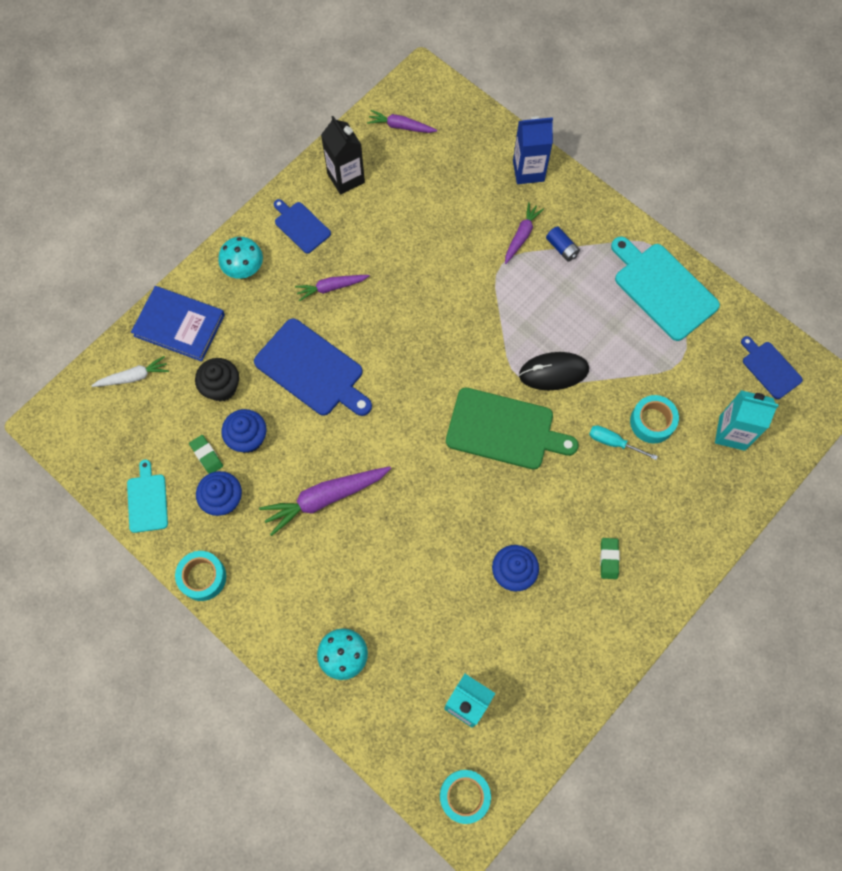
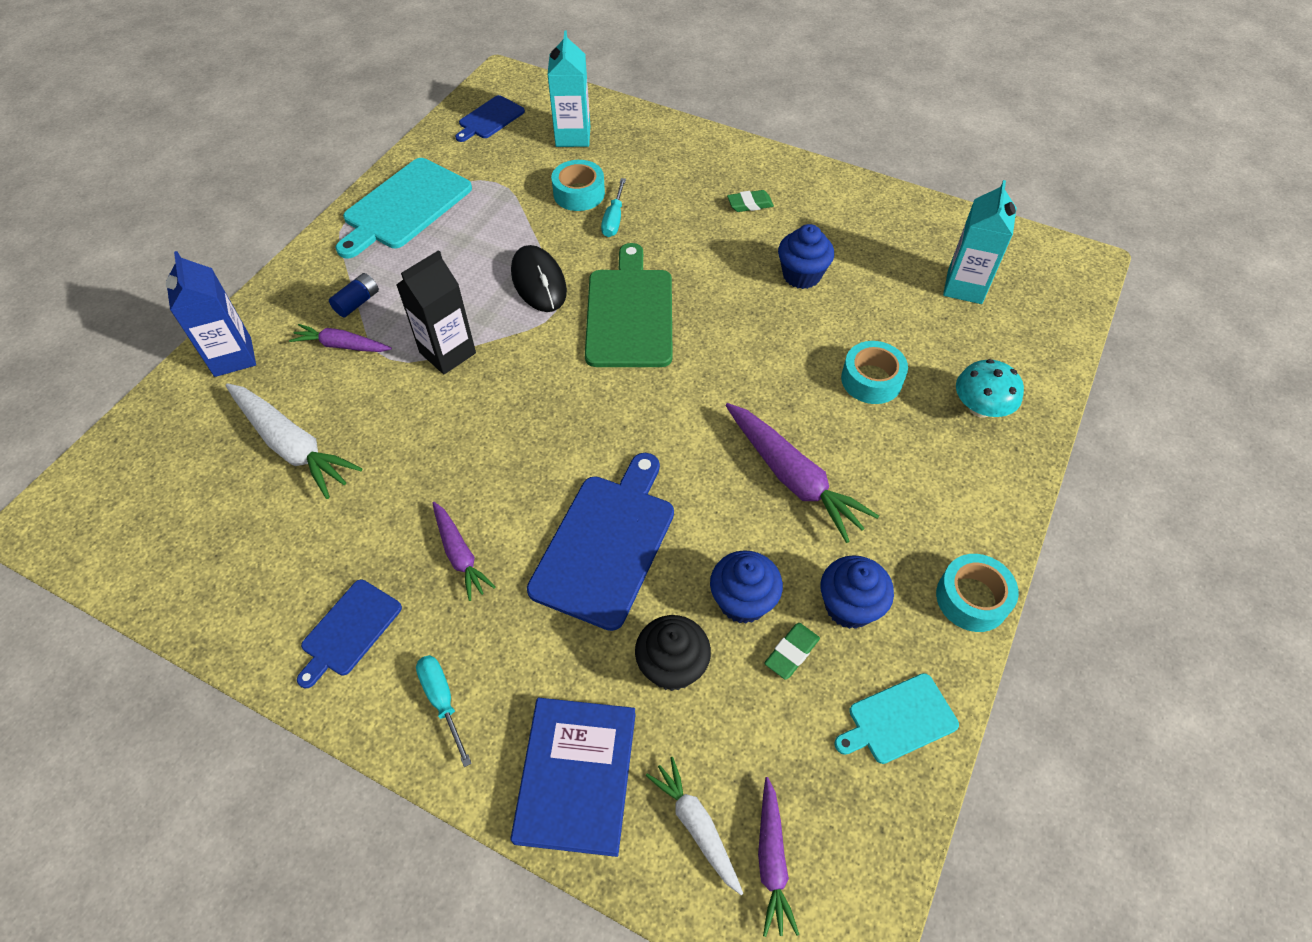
camera: 105 degrees left, 15 degrees down
turquoise mushroom [218,237,263,279] -> turquoise screwdriver [416,655,472,767]
black carton [321,116,365,195] -> black carton moved to [396,250,476,375]
purple carrot [367,110,437,133] -> purple carrot moved to [758,777,799,937]
turquoise tape [440,770,491,824] -> turquoise tape moved to [841,341,908,404]
none -> white carrot [226,383,363,499]

